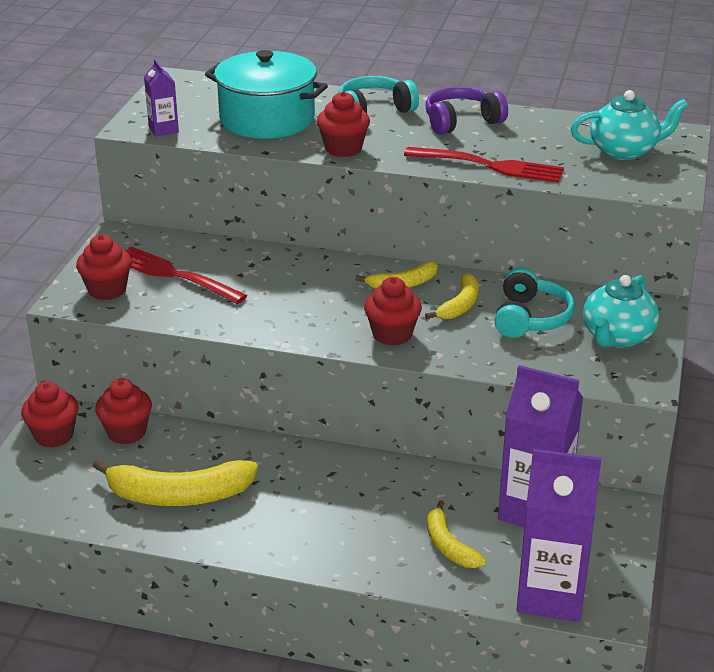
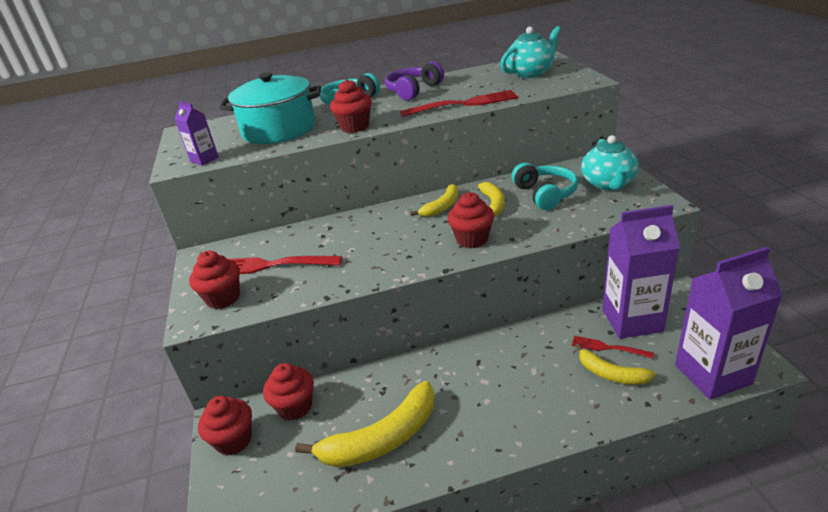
camera: 25 degrees left, 0 degrees up
none -> red fork [572,336,654,359]

